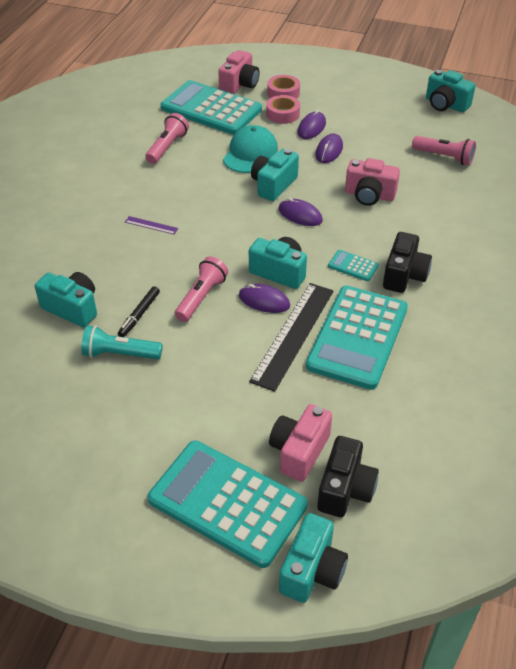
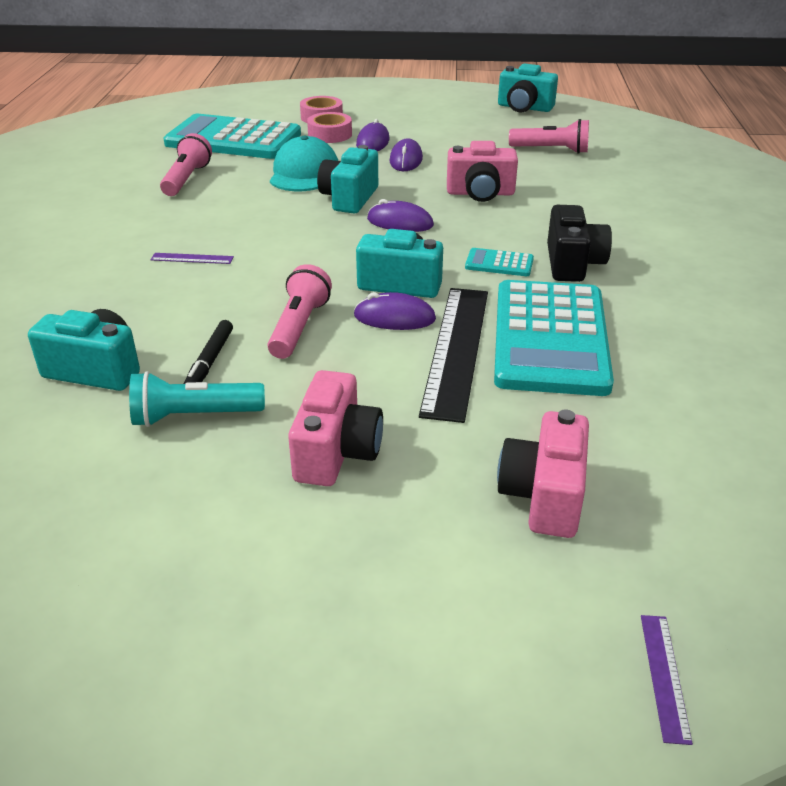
camera: 15 degrees left, 10 degrees down
turquoise calculator [148,441,308,568] -> none
pink camera [218,50,259,94] -> pink camera moved to [288,370,383,486]
turquoise camera [279,513,348,603] -> purple ruler [641,615,693,745]
black camera [317,436,379,517] -> none

